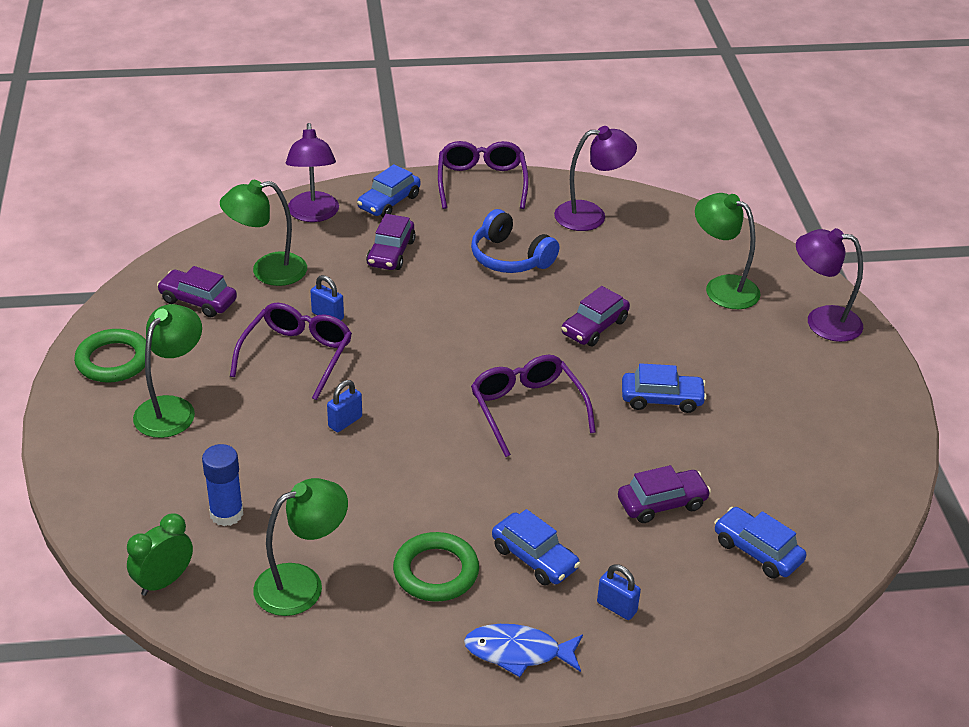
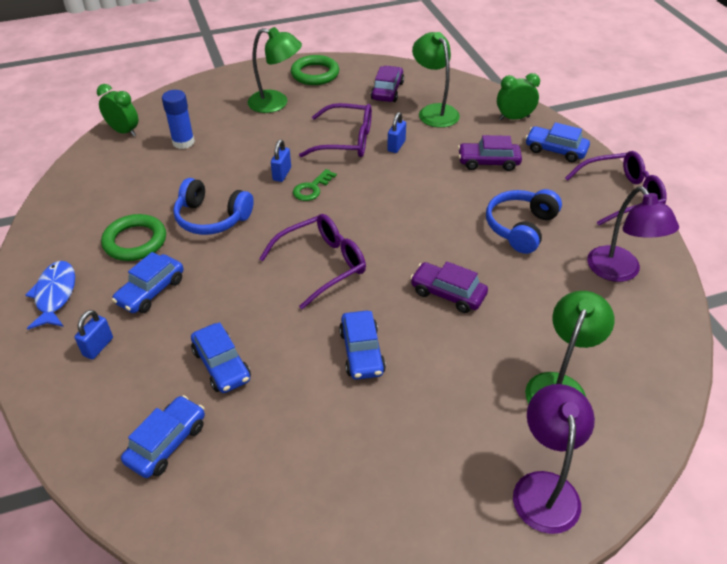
camera: 80 degrees right, 5 degrees up
green lamp [253,478,348,616] -> none
purple lamp [286,123,339,222] -> green clock [497,73,540,120]
blue padlock [327,380,362,432] -> blue padlock turned 75 degrees clockwise [271,140,291,182]
purple car [618,465,711,523] -> blue car [191,322,251,393]
none -> blue headphones [173,178,254,235]
none -> green key [293,169,337,201]

